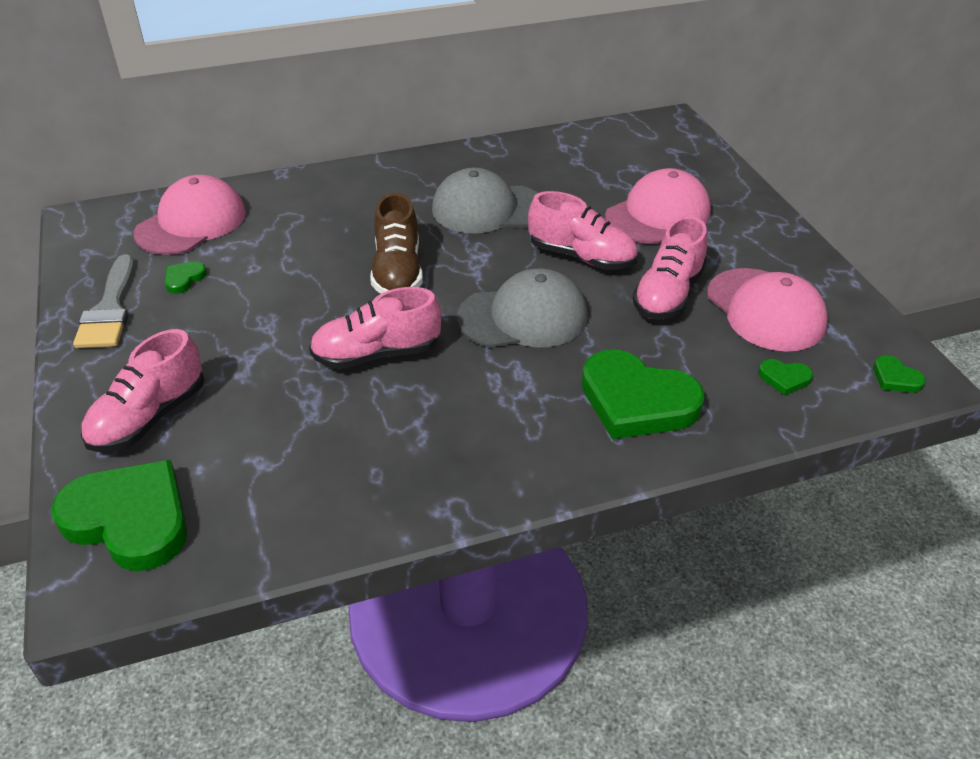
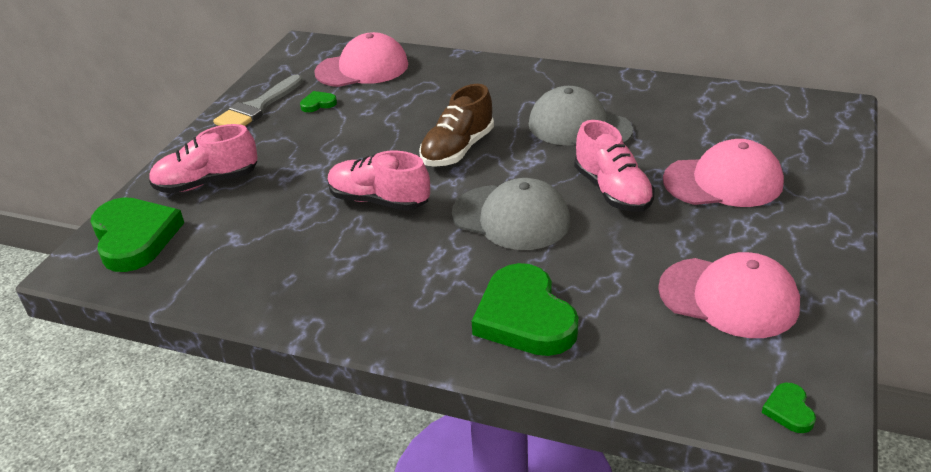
camera: 40 degrees right, 5 degrees down
pink shoe [632,216,707,320] -> none
pink cap [707,268,828,352] -> pink cap turned 75 degrees counterclockwise [658,252,800,338]
green heart [758,359,813,395] -> none

